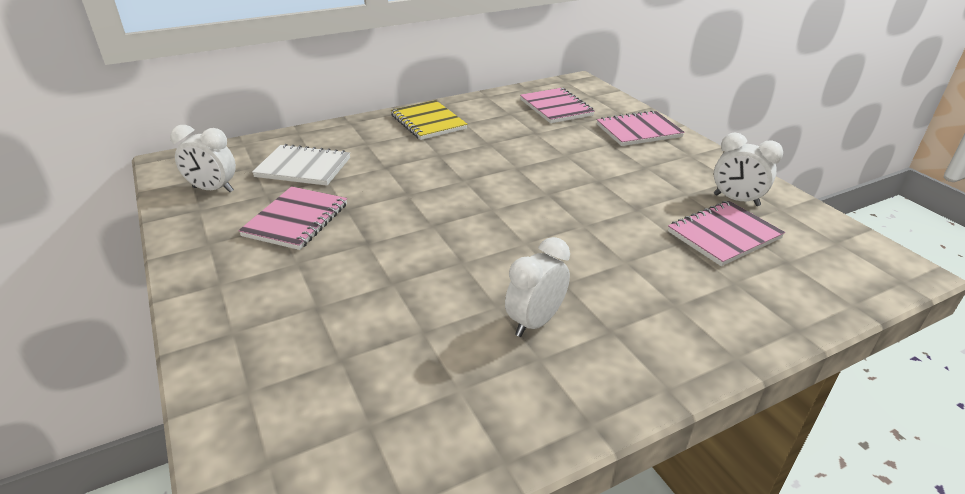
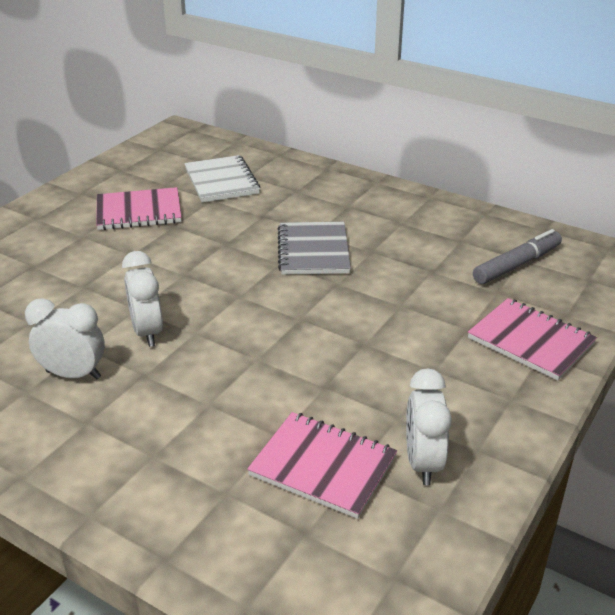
camera: 60 degrees right, 0 degrees up
white clock [170,125,236,192] -> white clock moved to [122,251,163,347]
yellow notebook [391,100,468,140] -> none
pink notebook [520,88,595,123] -> grey marker [473,229,562,284]
none -> grey notebook [278,222,351,275]

